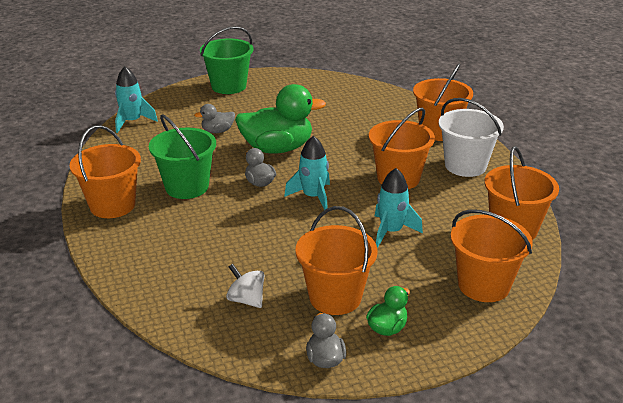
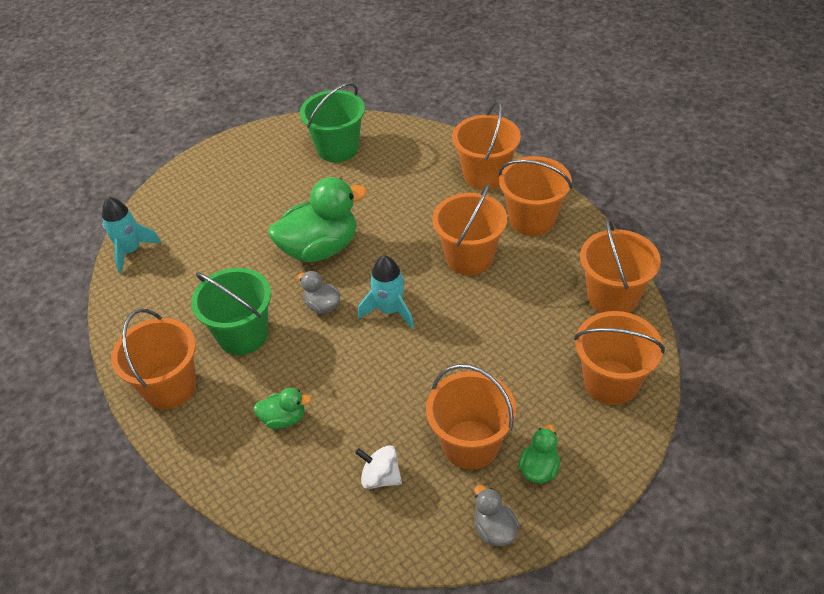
camera: 15 degrees left, 15 degrees up
grey duck [194,104,235,133] -> none
green bucket [200,26,254,94] -> green bucket moved to [300,82,365,162]
turquoise rocket [375,168,423,248] -> none
white bucket [438,98,504,177] -> orange bucket [499,156,572,236]
none -> green duck [253,388,311,429]

